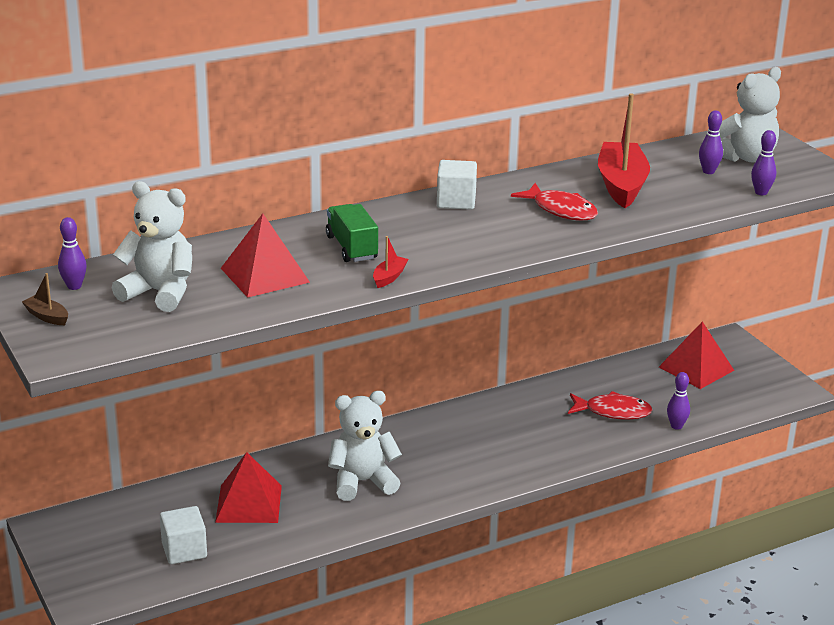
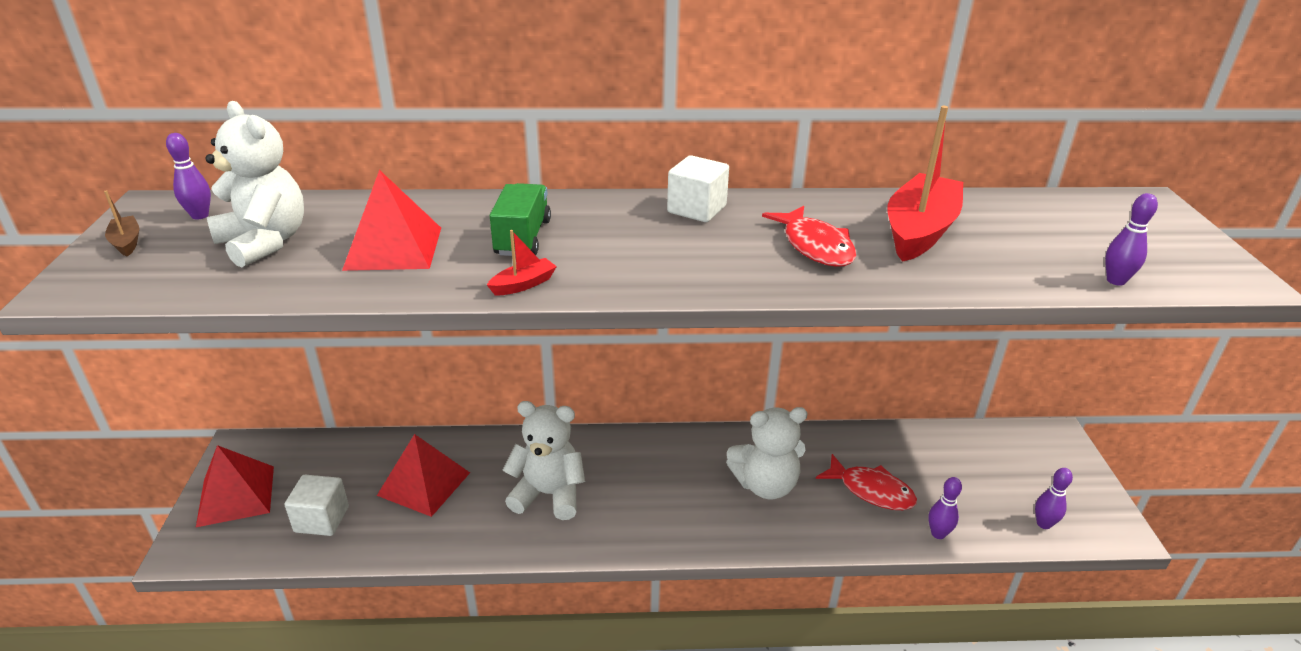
camera: 25 degrees right, 5 degrees up
red pyramid [659,322,734,389] -> red pyramid moved to [196,445,274,527]
purple bowling pin [699,110,723,174] -> purple bowling pin moved to [1035,468,1073,529]
white teddy bear [719,67,781,162] -> white teddy bear moved to [726,407,808,499]

